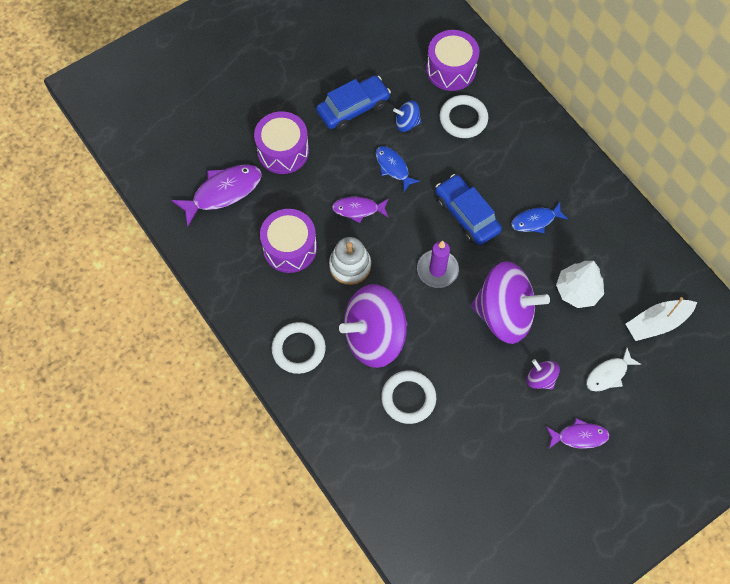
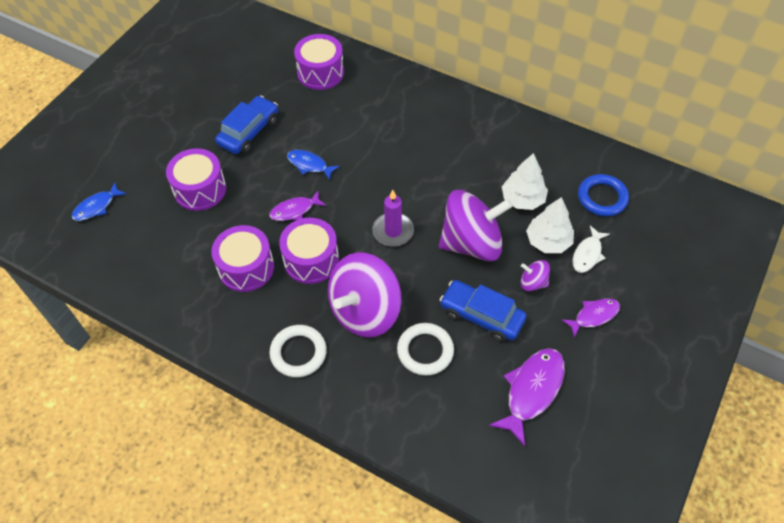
camera: 25 degrees left, 10 degrees down
purple fish [172,165,262,227] -> purple fish moved to [489,348,565,446]
white stacking toy [329,237,371,285] -> purple drum [279,218,339,284]
blue spinning top [393,100,421,132] -> none
blue car [435,174,502,245] -> blue car moved to [440,280,527,342]
white ring [439,95,488,138] -> none
blue fish [511,202,568,233] -> blue fish moved to [72,182,126,221]
white boat [626,297,697,341] -> blue ring [578,174,629,216]
none -> white tree [526,197,574,253]

